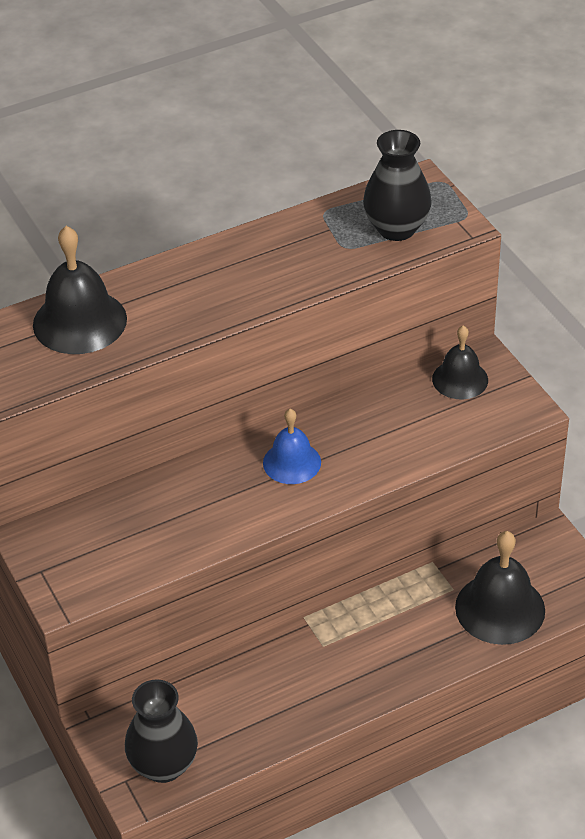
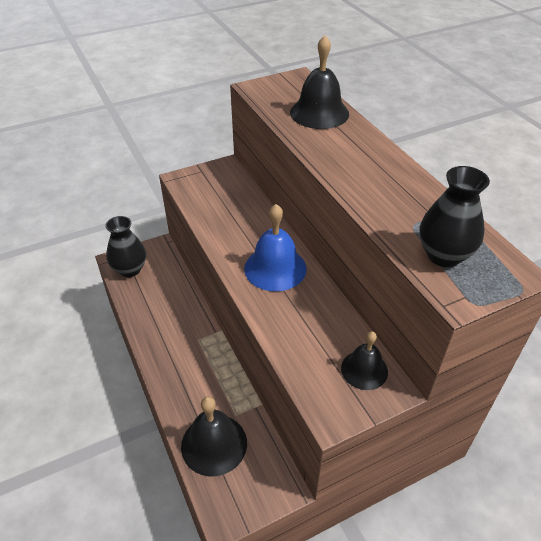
camera: 90 degrees right, 0 degrees up
blue bell [263,409,321,484] -> blue bell [244,204,307,292], size x1.57

